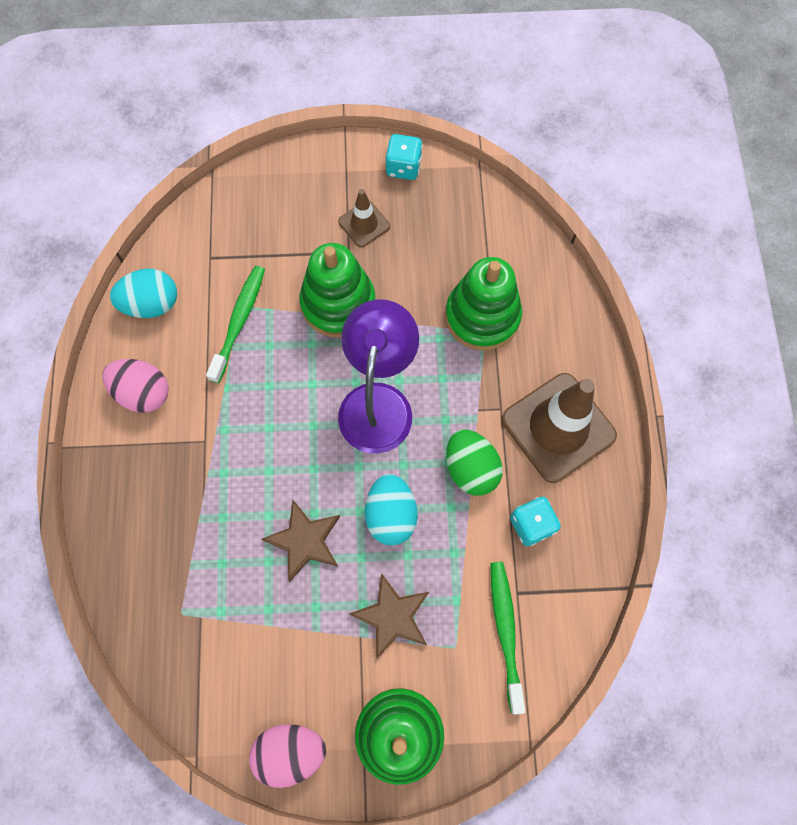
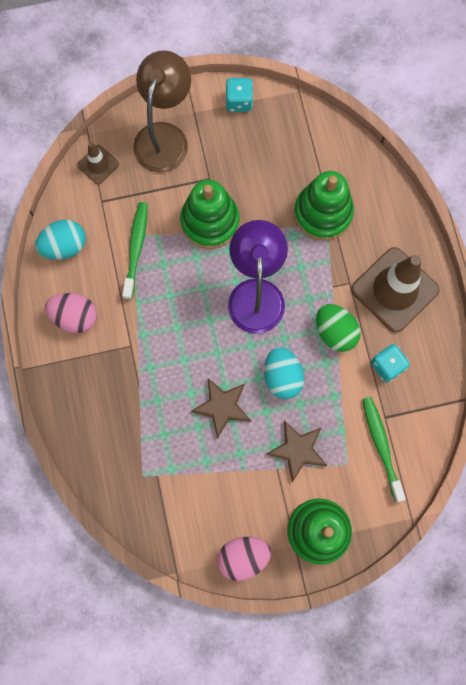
camera: 10 degrees left, 5 degrees up
brown traffic cone [338,189,390,247] -> brown traffic cone moved to [77,142,119,185]
none -> brown lamp [133,50,191,173]

